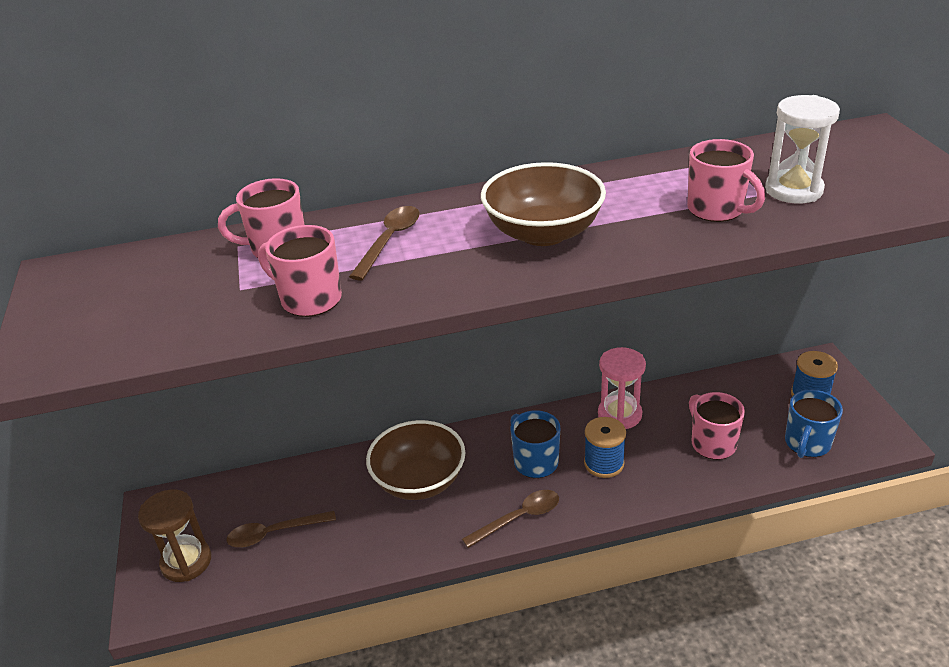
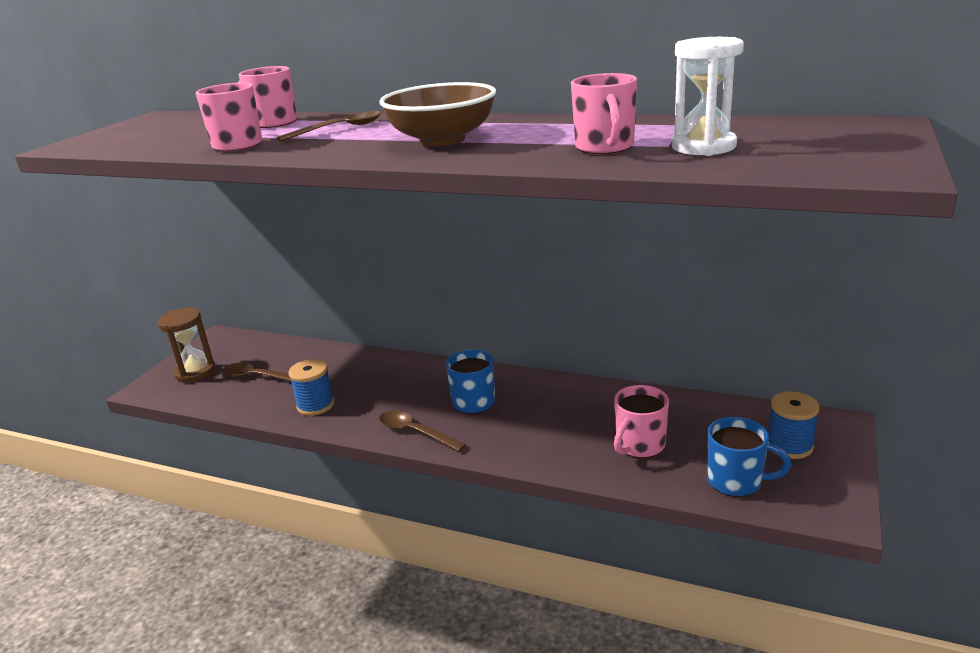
camera: 35 degrees right, 10 degrees down
brown bowl [366,420,465,500] -> none
brown spoon [462,490,559,548] -> brown spoon turned 150 degrees counterclockwise [379,410,466,452]
blue spool [584,417,626,478] -> blue spool moved to [289,359,334,416]
pink hourglass [598,347,646,429] -> none
pink mug [689,392,745,460] -> pink mug turned 150 degrees counterclockwise [614,385,669,458]
blue mug [785,389,843,458] -> blue mug turned 135 degrees counterclockwise [707,417,791,497]

